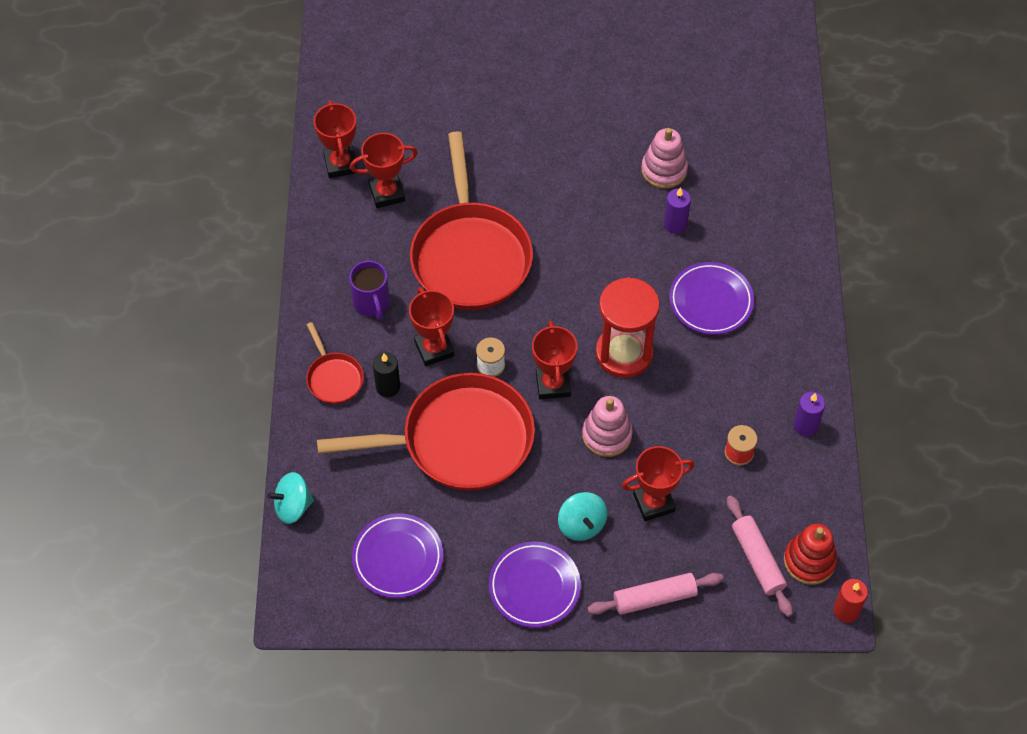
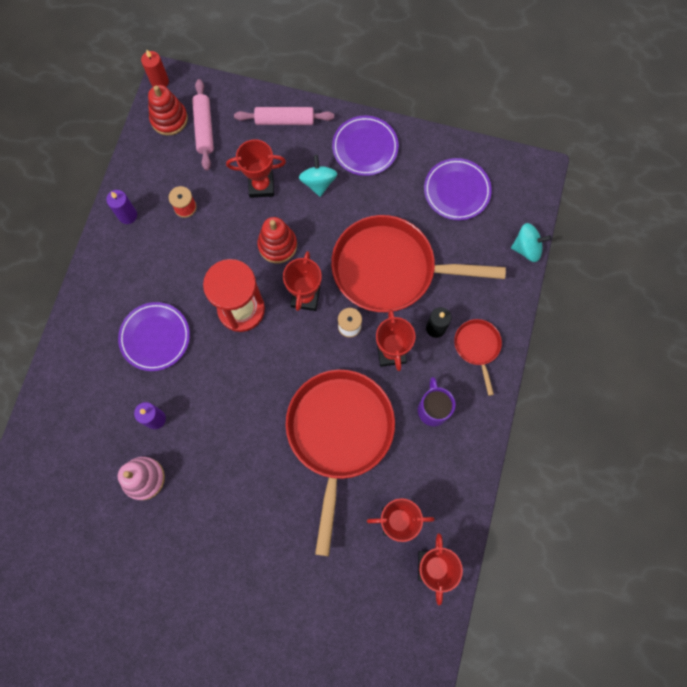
camera: 165 degrees left, 15 degrees up
pink stacking toy [582,396,633,457] -> red stacking toy [258,217,297,263]

